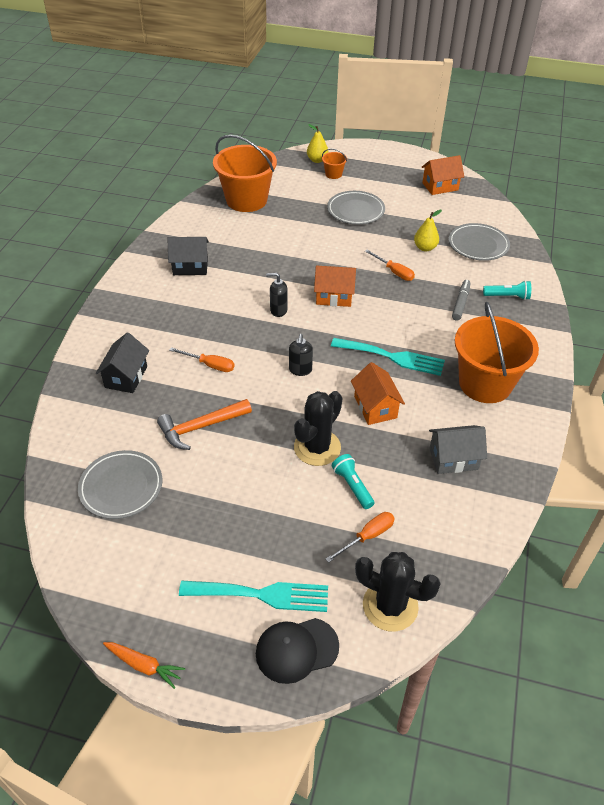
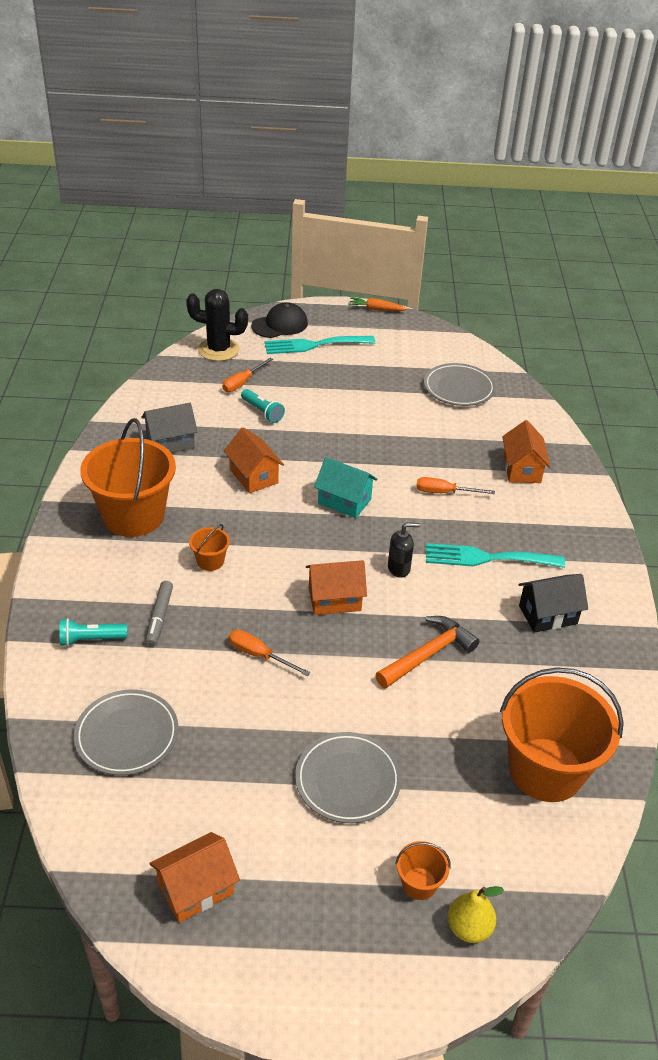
camera: 165 degrees right, 5 degrees down
black house [96,332,149,393] -> orange house [502,420,551,483]
orange hammer [157,399,252,450] -> orange hammer moved to [375,616,479,688]
black soap dispenser [289,334,313,376] -> turquoise house [314,457,377,518]
black cactus [294,391,342,466] -> none
turquoise fork [331,338,445,376] -> turquoise fork moved to [426,543,565,568]
yellow pear [414,210,442,251] -> none
none -> orange bucket [189,524,230,571]

